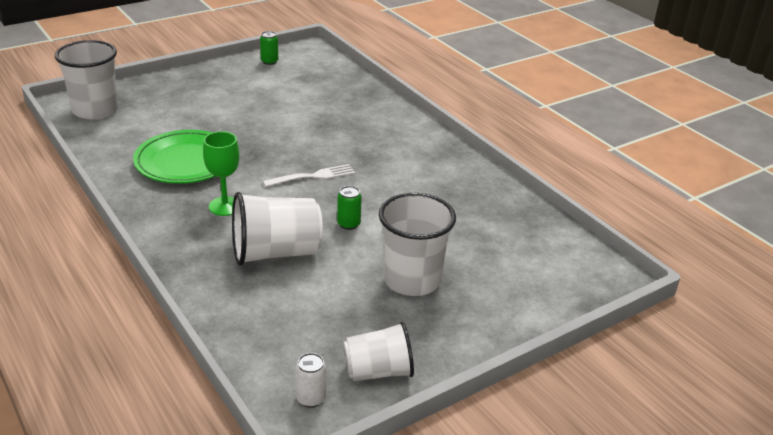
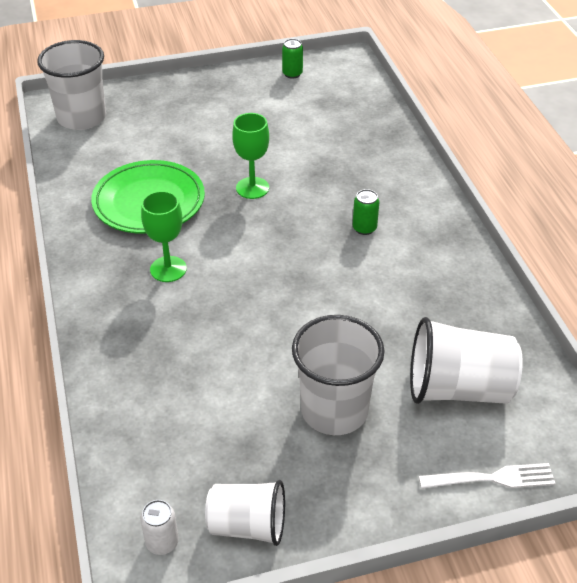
camera: 20 degrees right, 10 degrees up
white cup [232,192,323,266] -> white cup moved to [410,317,523,404]
white fork [263,164,355,187] -> white fork moved to [419,463,556,489]
green can [337,186,362,230] -> green can moved to [353,189,379,235]
none -> green goblet [232,113,269,199]

